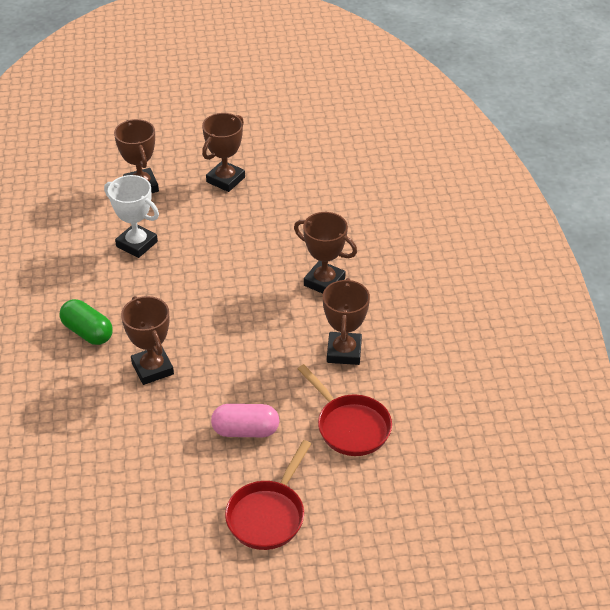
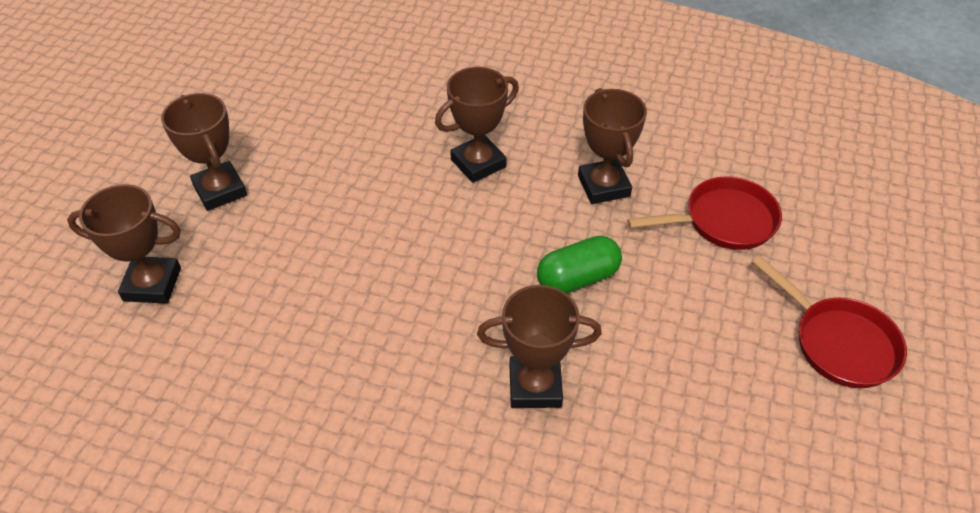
camera: 65 degrees left, 5 degrees up
green capsule [60,299,113,345] -> green capsule moved to [537,236,622,294]
white trophy [104,175,159,258] -> none
pink capsule [211,404,279,437] -> none
brown trophy [323,278,370,365] -> brown trophy turned 45 degrees clockwise [578,88,647,204]

